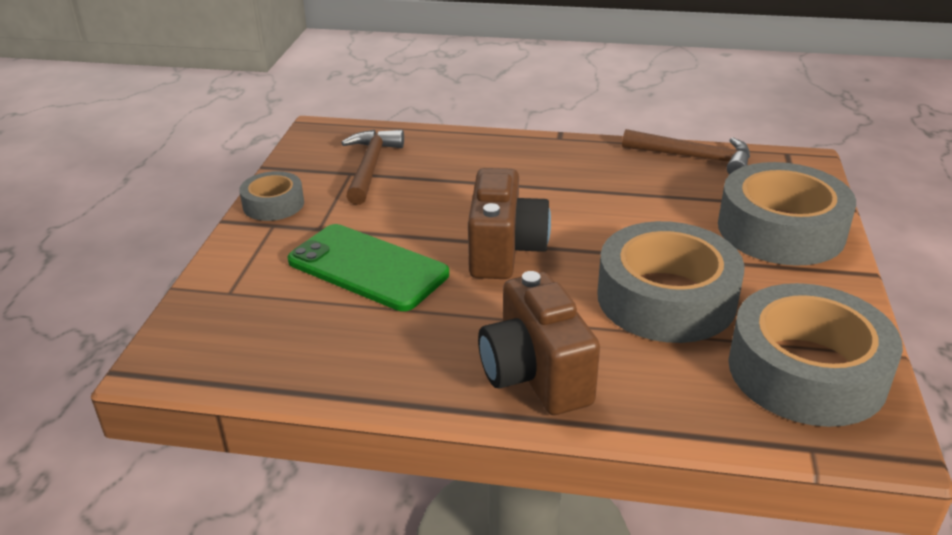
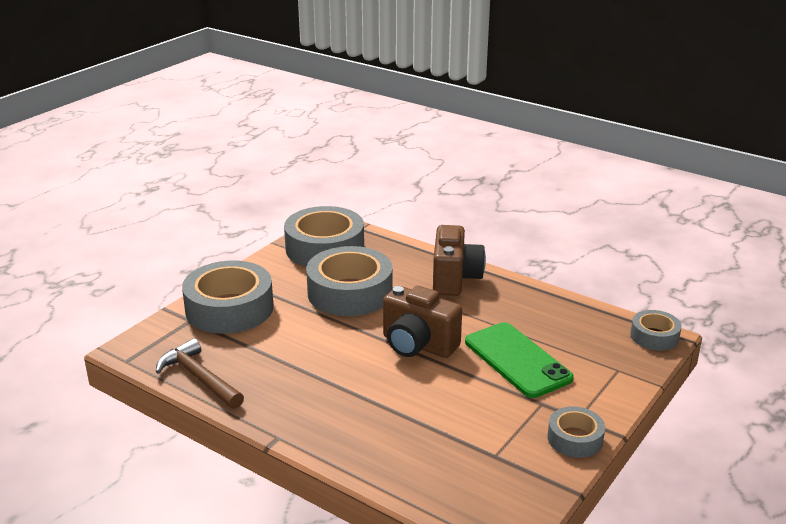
camera: 155 degrees left, 5 degrees down
brown hammer [341,130,404,205] -> none
brown camera [468,168,551,279] -> brown camera turned 90 degrees counterclockwise [383,286,462,358]
none -> grey tape [630,310,682,351]

